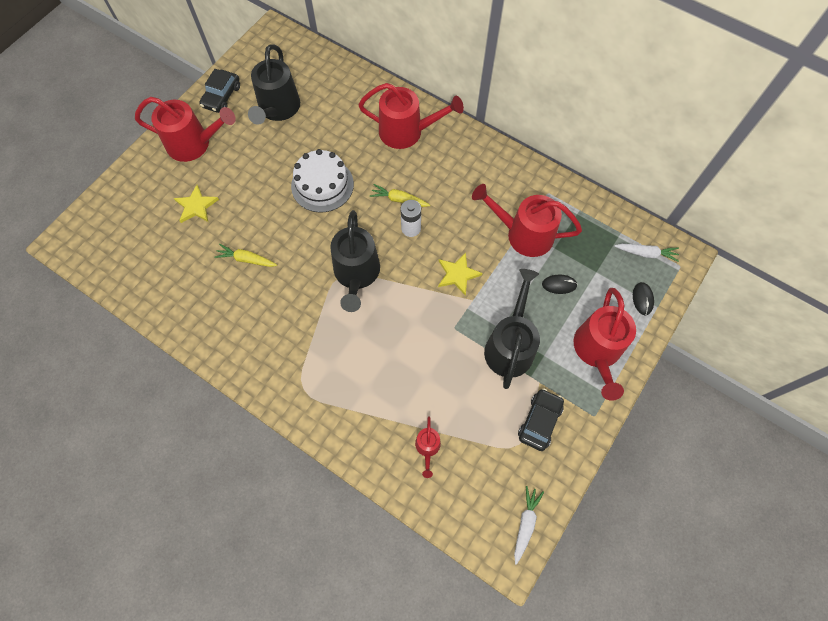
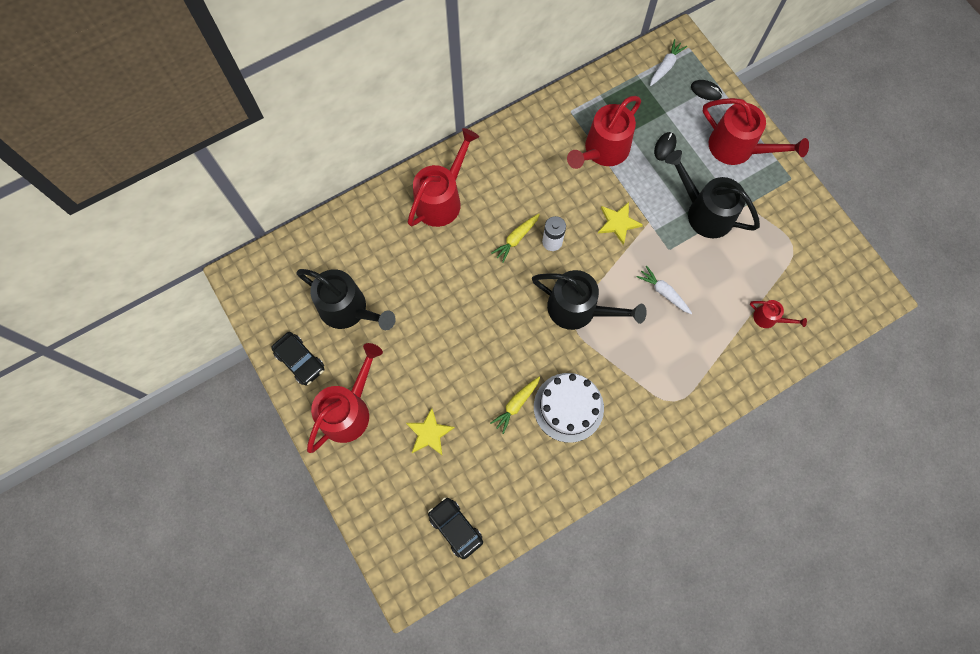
camera: 65 degrees left, 5 degrees up
white cake [291,149,354,212] -> white cake moved to [534,373,604,443]
white carrot [514,486,544,565] -> white carrot moved to [636,266,692,314]
black car [518,388,564,451] -> black car moved to [428,497,483,559]

